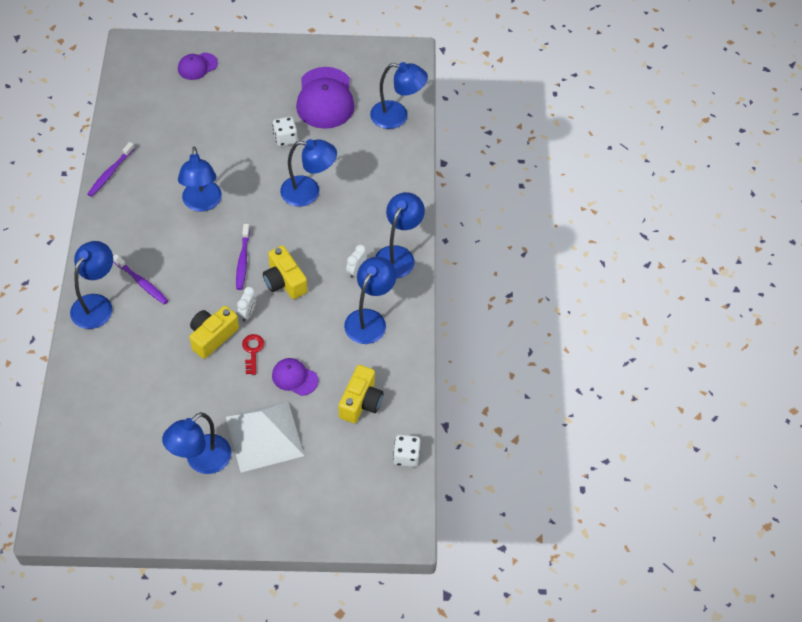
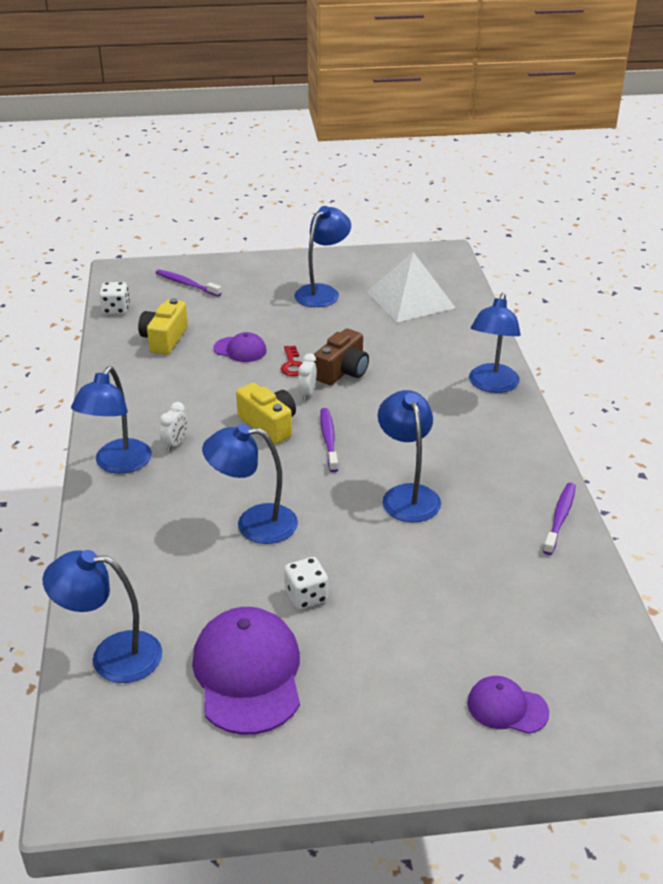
camera: 175 degrees right, 20 degrees down
purple toothbrush [113,254,168,305] -> purple toothbrush moved to [156,270,222,297]
purple cap [178,53,218,80] -> purple cap turned 120 degrees counterclockwise [467,676,549,734]
yellow camera [190,306,239,359] -> brown camera [314,329,369,385]
white pyramid [226,401,304,473] -> white pyramid moved to [367,252,456,322]
blue lamp [344,256,397,344] -> none

